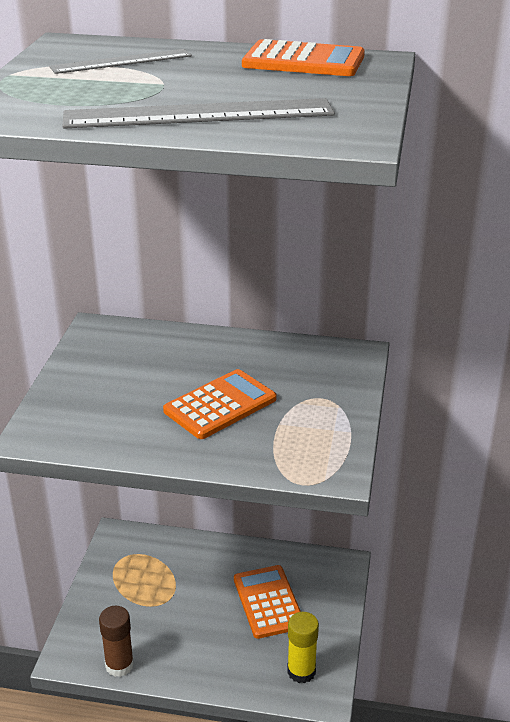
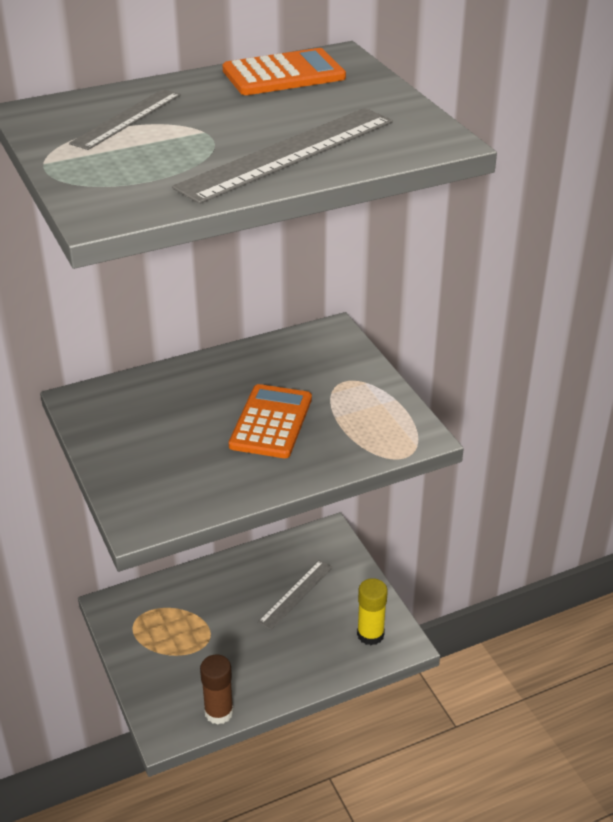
camera: 35 degrees left, 5 degrees up
orange calculator [234,565,301,639] -> grey ruler [258,560,333,630]

